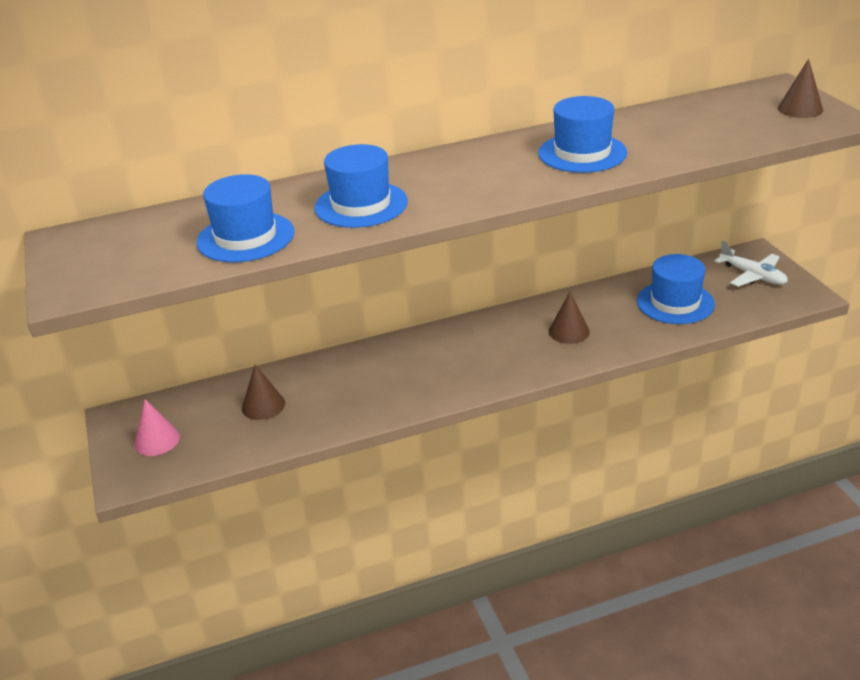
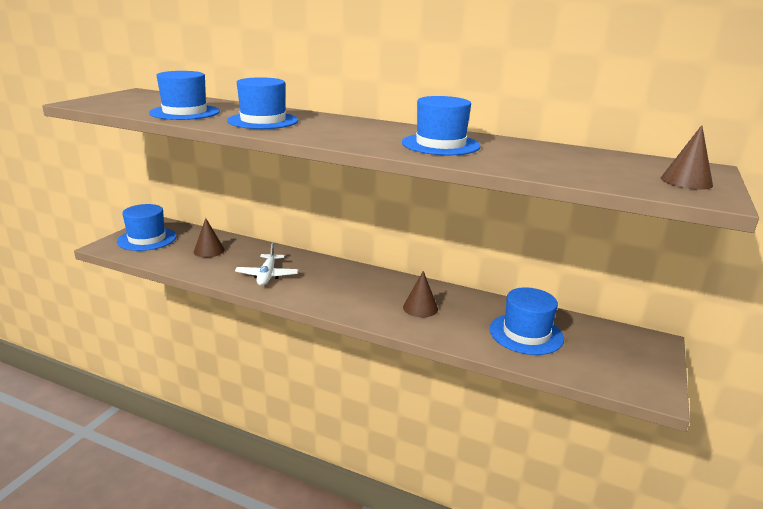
camera: 40 degrees right, 10 degrees down
pink cone [134,399,180,456] -> blue hat [117,204,177,251]
white plane [715,241,788,287] -> white plane moved to [235,243,299,286]

